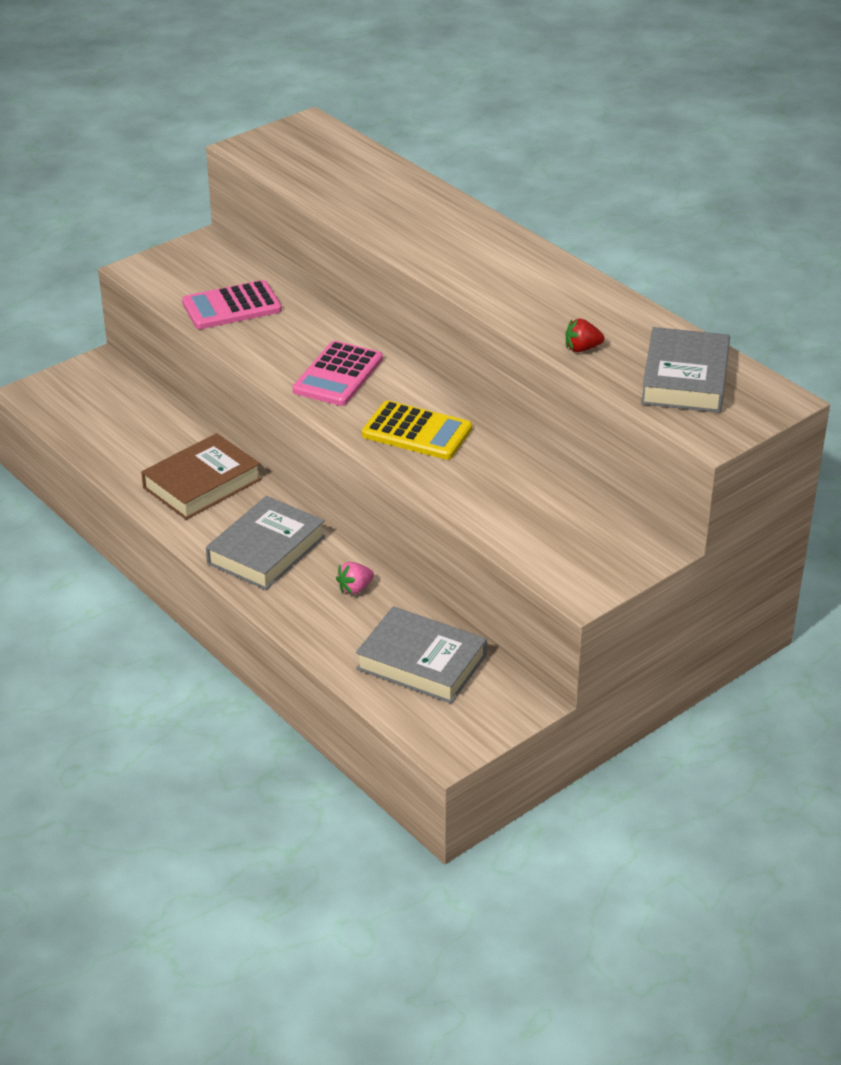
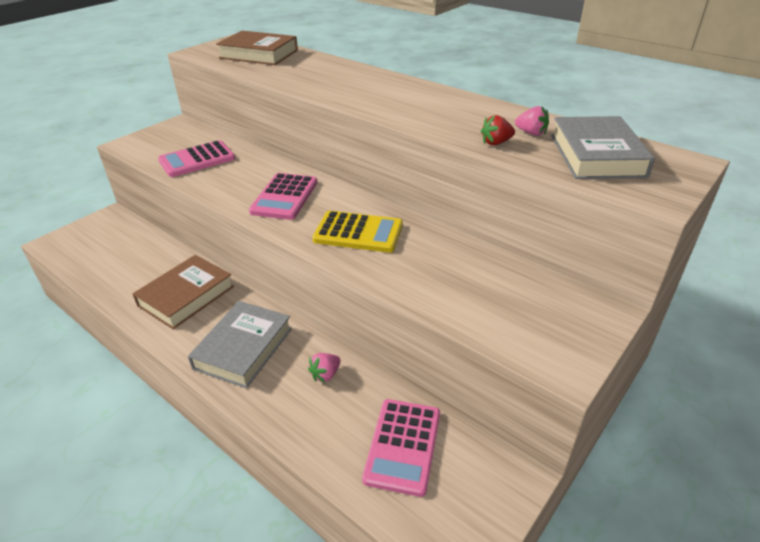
camera: 10 degrees left, 0 degrees up
grey book [356,606,487,704] -> pink calculator [362,399,440,497]
none -> brown book [216,31,298,65]
none -> pink strawberry [515,106,549,136]

